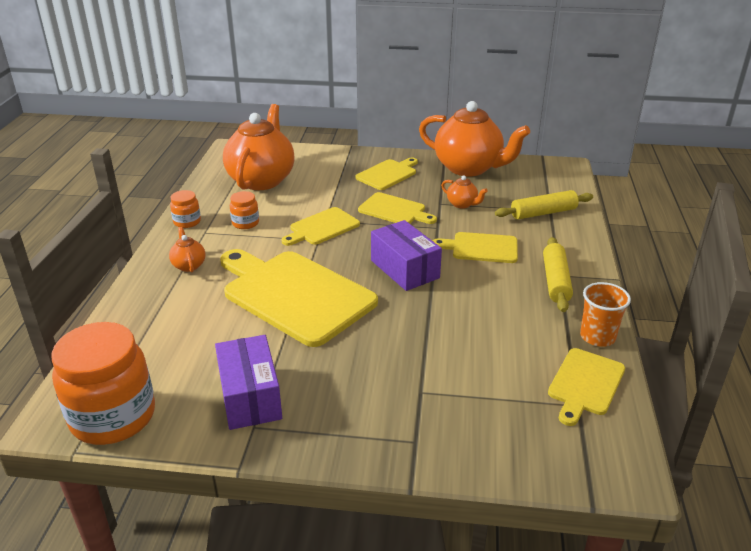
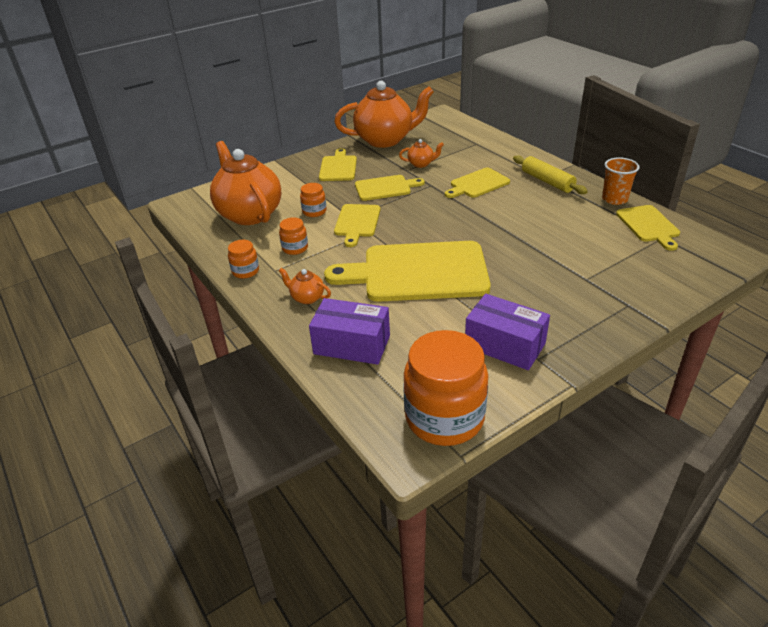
camera: 40 degrees left, 5 degrees up
purple box [371,220,442,291] -> purple box moved to [309,298,390,365]
yellow rolling pin [495,190,593,219] -> none
none -> orange jar [300,183,326,217]

